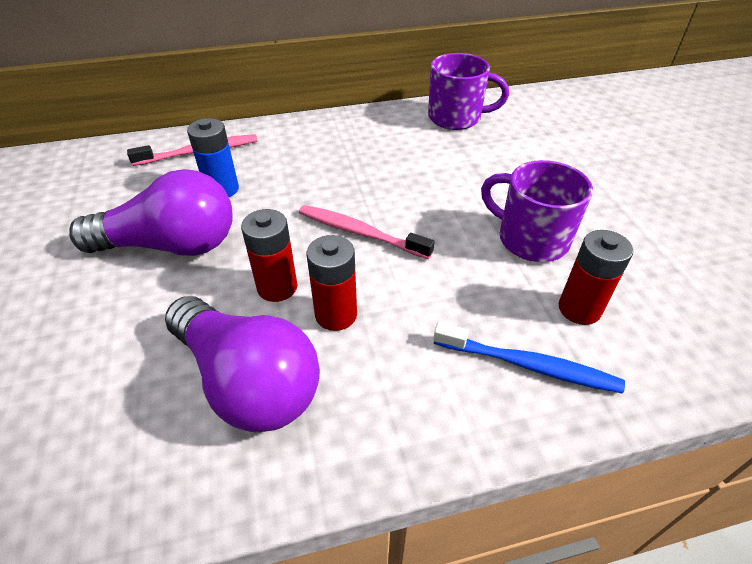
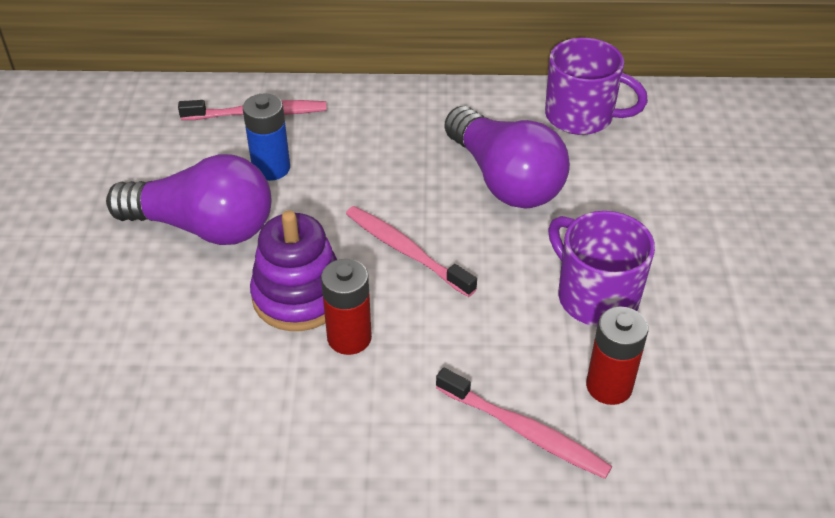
camera: 15 degrees right, 0 degrees up
purple light bulb [165,296,320,432] -> purple light bulb moved to [444,106,570,209]
red battery [241,209,297,302] -> purple stacking toy [250,211,337,331]
blue toothbrush [434,322,625,393] -> pink toothbrush [436,368,612,479]

